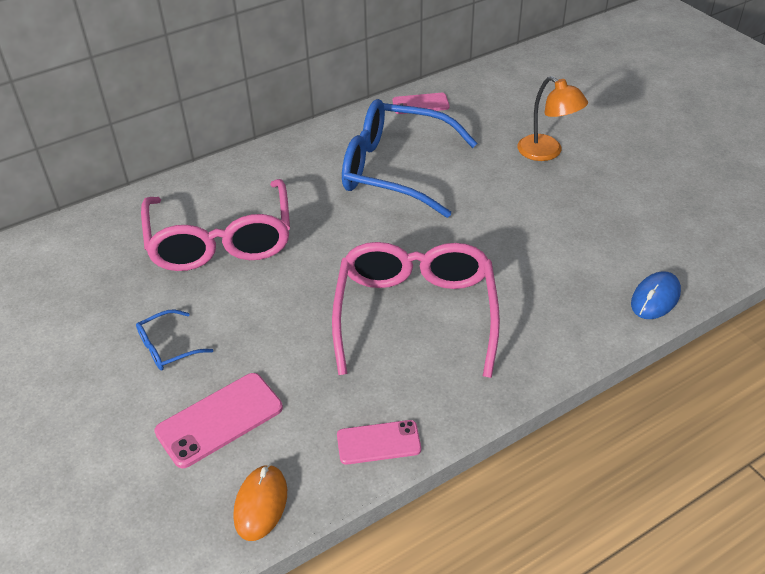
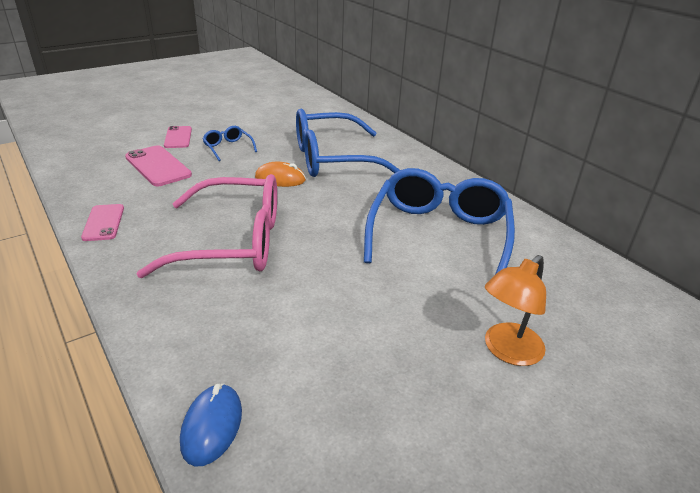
camera: 85 degrees right, 10 degrees down
pink glasses [141,179,290,271] -> blue glasses [296,109,400,177]
orange mouse [233,464,287,541] -> orange mouse moved to [255,162,306,187]
pink phone [393,93,449,114] -> pink phone moved to [164,126,192,148]
blue mouse [631,271,681,319] -> blue mouse turned 60 degrees clockwise [180,384,242,467]

